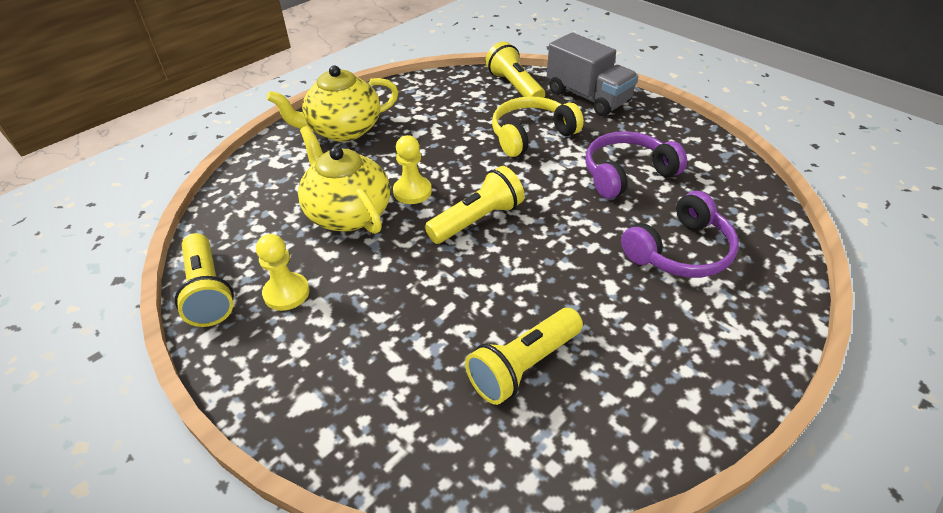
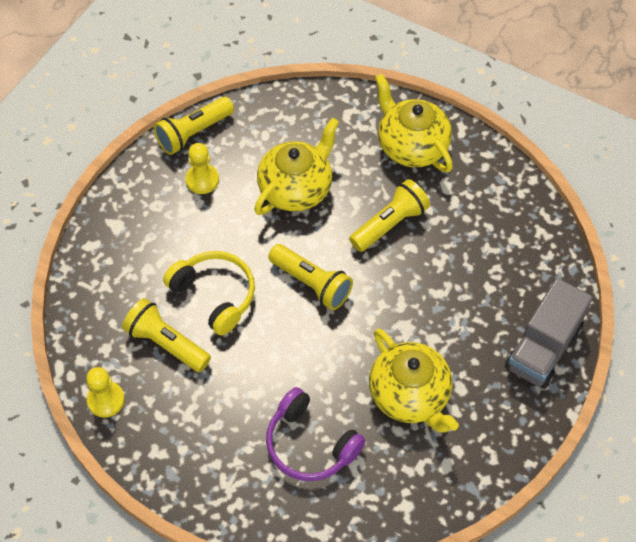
camera: 75 degrees right, 15 degrees up
yellow pawn [393,135,432,204] -> yellow pawn moved to [86,367,125,418]
yellow flashlight [485,42,545,98] -> yellow flashlight moved to [349,179,430,252]
yellow headphones [492,96,584,157] -> yellow headphones moved to [163,251,255,335]
purple headphones [585,131,687,199] -> yellow teapot [369,329,459,433]

